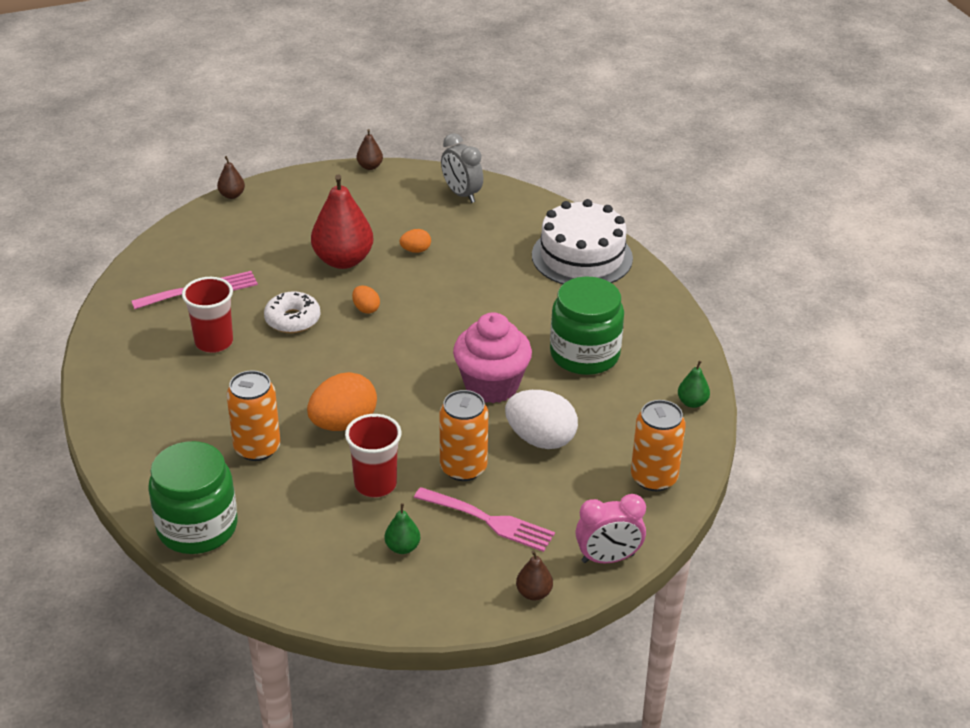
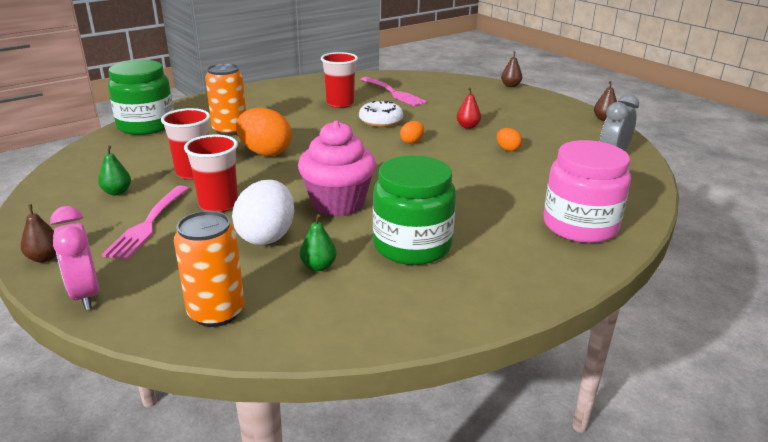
camera: 75 degrees right, 10 degrees down
red pear [311,174,373,269] -> red pear [457,88,481,129], size x0.46
orange can [439,390,488,481] -> red cup [184,134,238,212]
white cake [532,199,633,284] -> pink jar [543,140,631,243]
green pear [678,361,710,408] -> green pear moved to [300,214,337,271]

